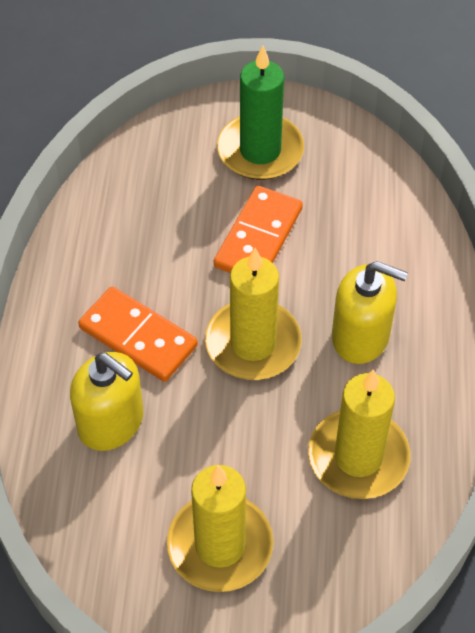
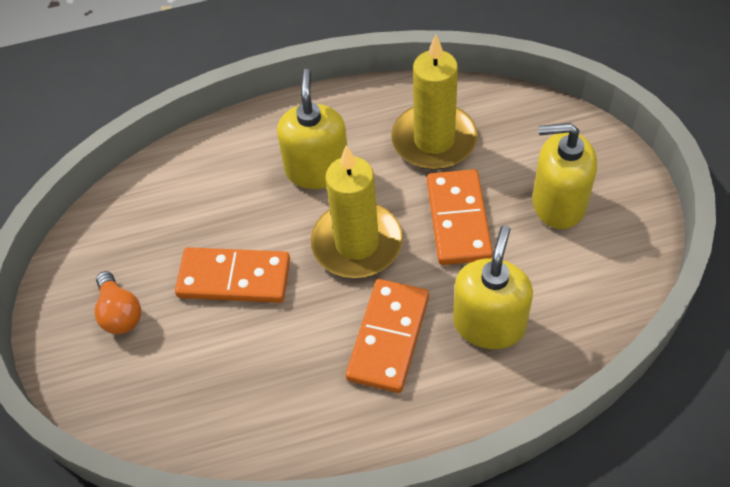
camera: 105 degrees left, 0 degrees up
yellow candle [167,465,273,592] -> yellow soap dispenser [532,123,597,229]
green candle [217,45,304,180] -> orange light bulb [95,271,141,334]
none -> orange domino [427,169,493,265]

